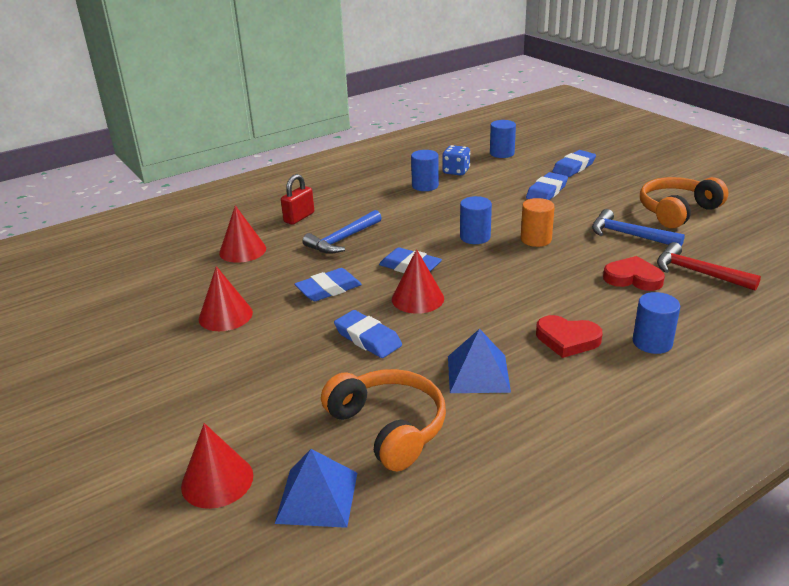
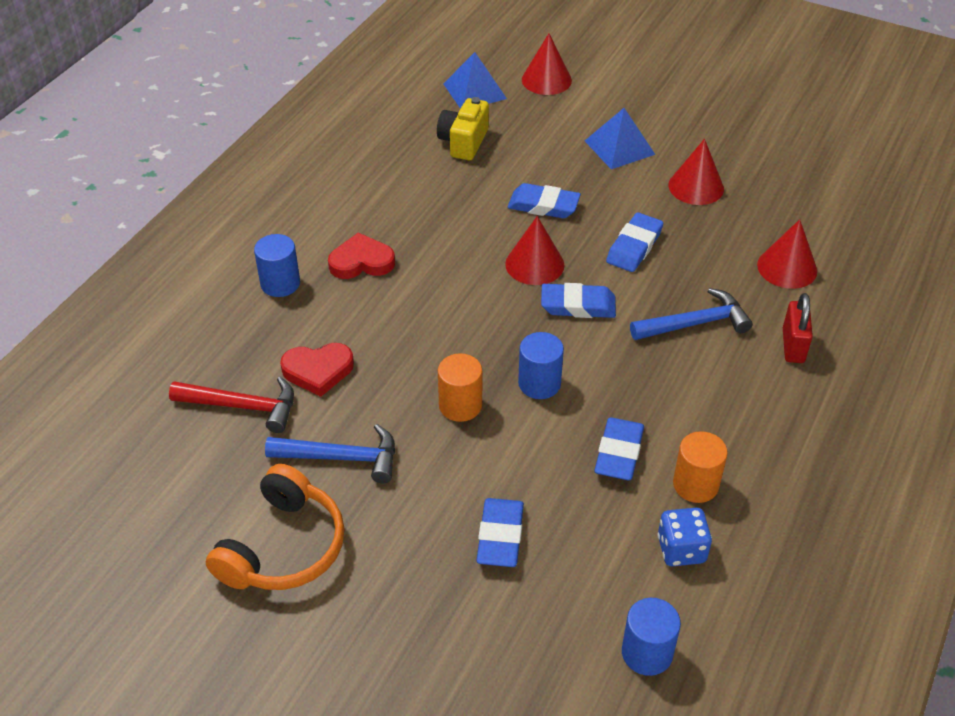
camera: 150 degrees right, 15 degrees up
blue hammer [303,210,382,254] -> blue hammer turned 60 degrees clockwise [630,288,752,340]
orange headphones [321,369,446,471] -> yellow camera [437,97,489,160]
blue cylinder [411,150,439,191] -> orange cylinder [673,431,728,503]
blue pyramid [448,329,511,393] -> blue pyramid moved to [585,108,655,169]
blue eraser [552,150,596,177] -> blue eraser moved to [594,417,644,480]

